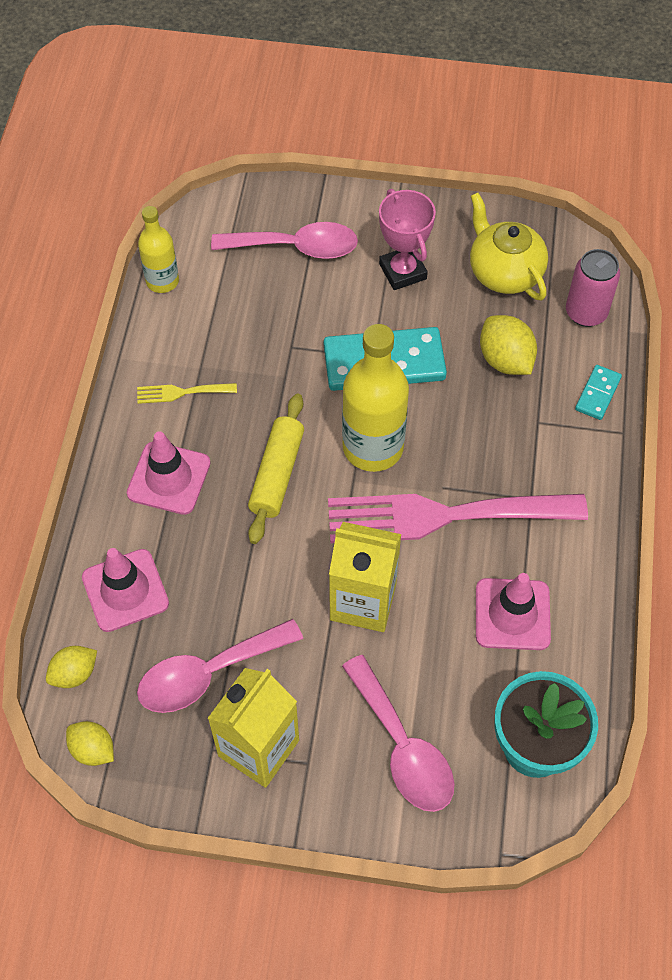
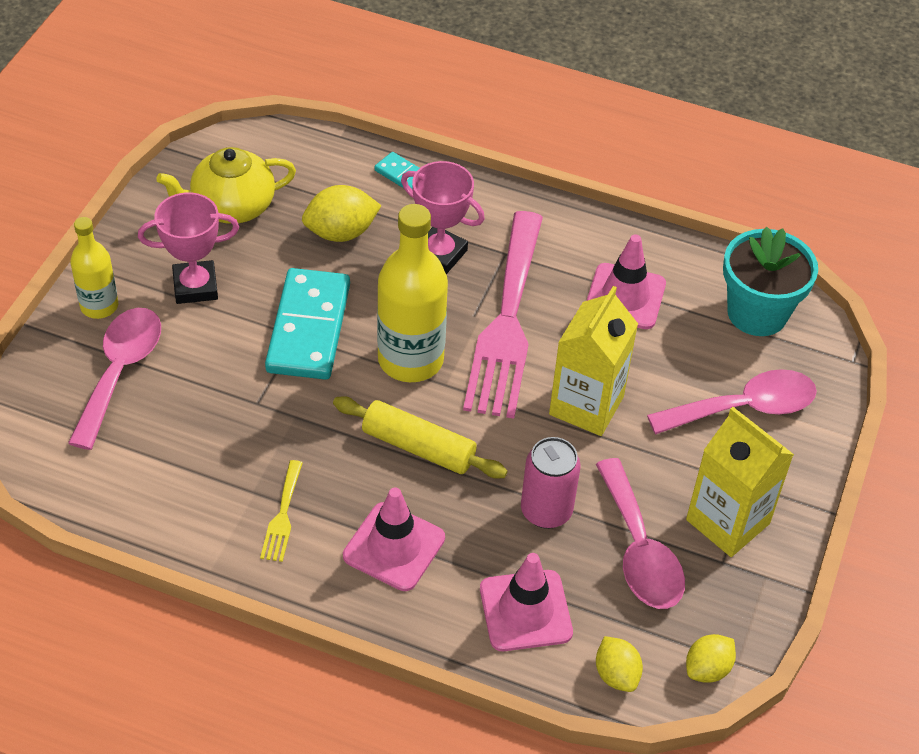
camera: 80 degrees left, 10 degrees down
yellow bottle [138,206,179,293] -> yellow bottle moved to [70,217,118,319]
pink can [566,249,620,327] -> pink can moved to [521,437,581,529]
none -> pink trophy [401,161,485,274]

